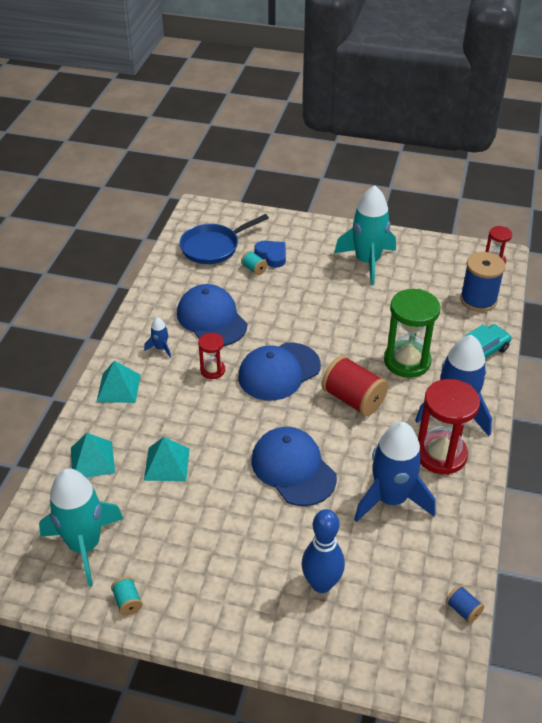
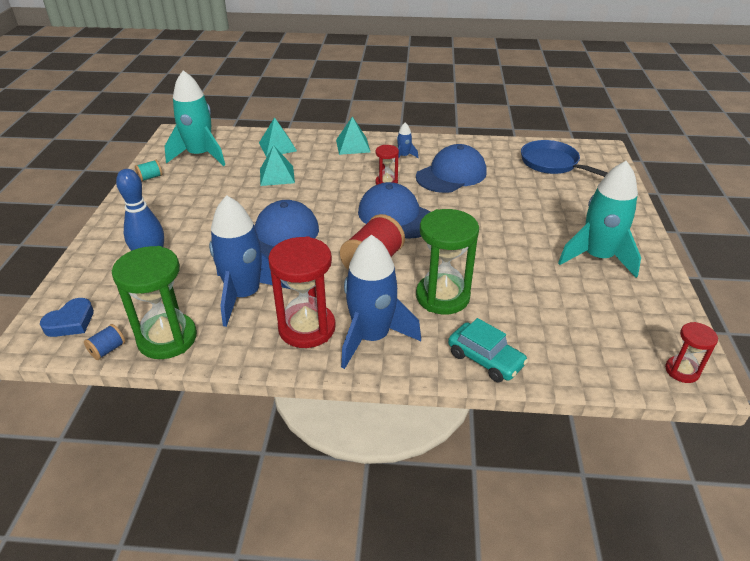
camera: 80 degrees right, 5 degrees down
turquoise spool [241,251,267,275] -> none
blue heart [254,241,286,268] -> blue heart moved to [40,298,94,337]
blue spool [460,252,506,312] -> none
none -> green hourglass [112,246,197,359]

